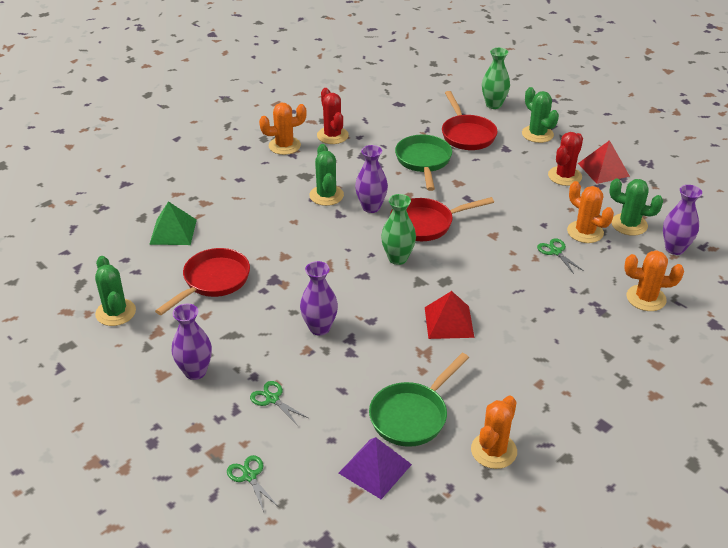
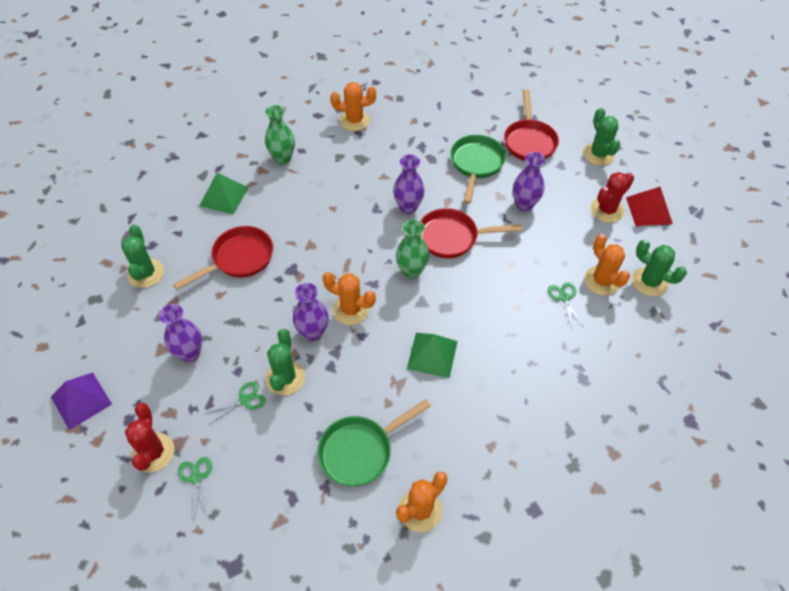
camera: 15 degrees right, 15 degrees up
green scissors [250,381,308,426] -> green scissors turned 90 degrees clockwise [204,382,266,424]
green cactus [309,144,344,206] -> green cactus moved to [265,329,305,395]
red cactus [317,88,349,144] -> red cactus moved to [125,403,174,472]
purple pyramid [339,437,412,499] -> purple pyramid moved to [51,373,112,430]
red pyramid [425,291,474,339] -> green pyramid [407,333,458,378]
green vase [482,48,510,109] -> green vase moved to [265,105,295,165]
orange cactus [624,250,684,311] -> orange cactus moved to [323,272,376,325]
purple vase [663,185,702,255] -> purple vase moved to [513,152,546,212]

